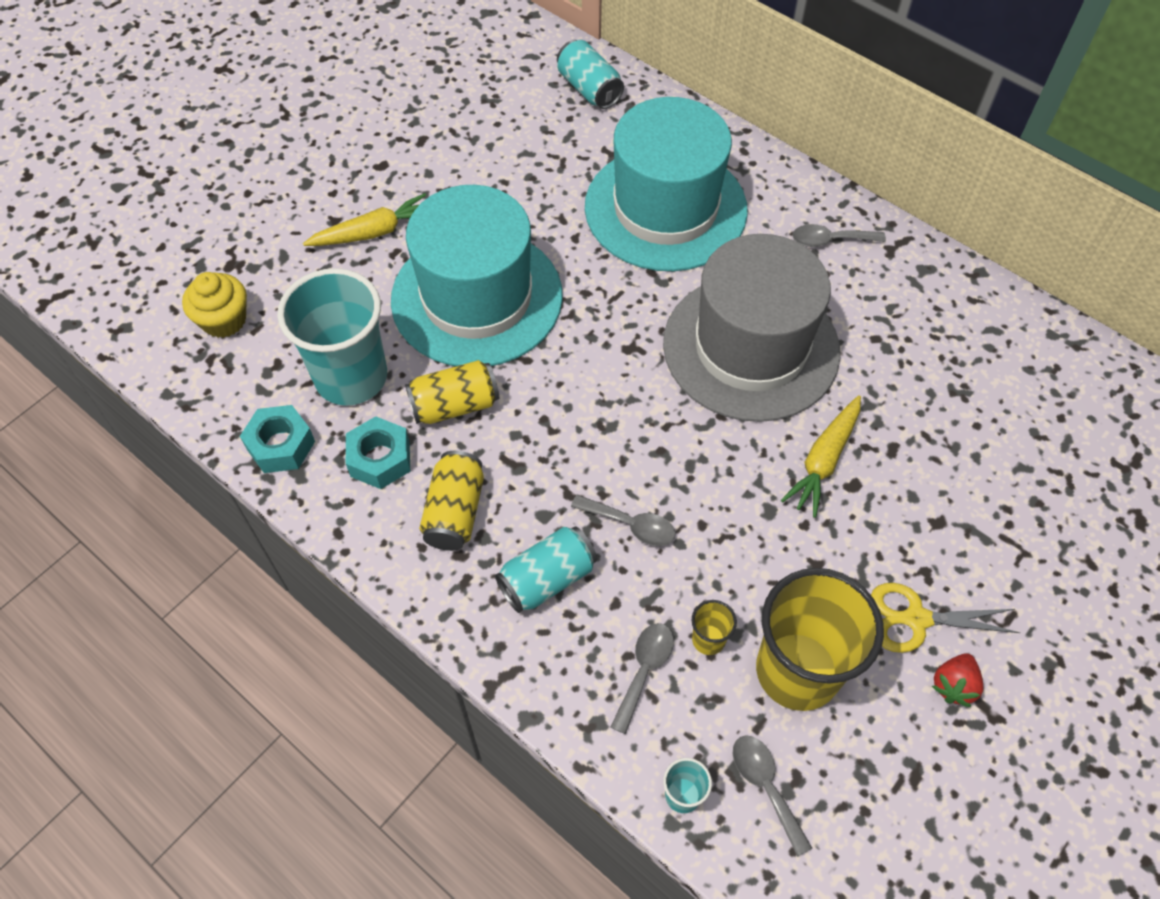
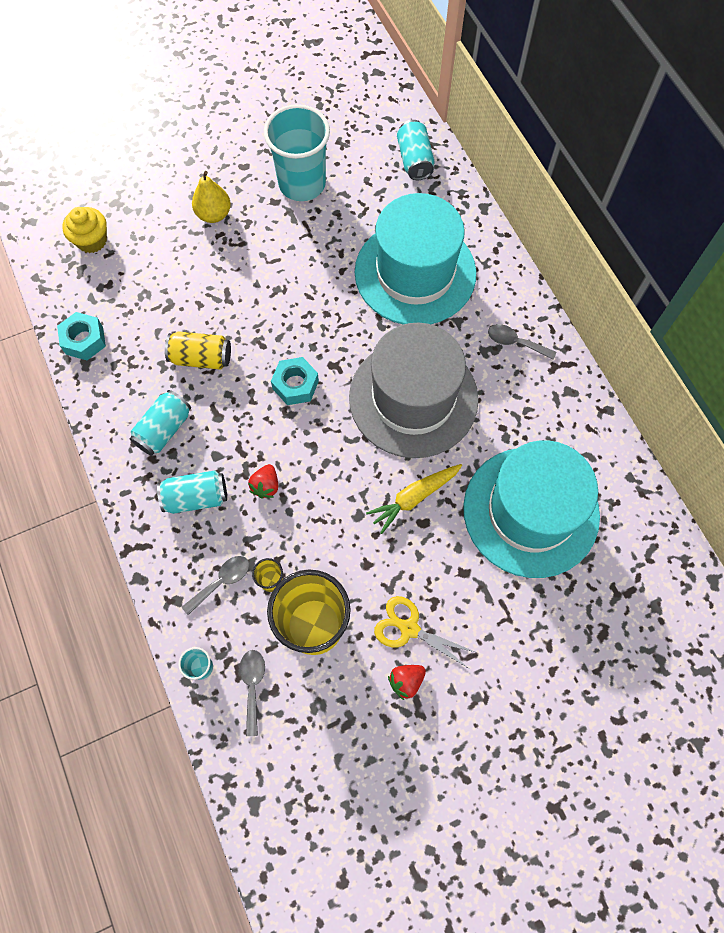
camera: 25 degrees right, 10 degrees up
turquoise cup [277,268,387,406] -> turquoise cup moved to [264,104,330,201]
yellow carrot [303,193,426,246] -> yellow pear [192,171,231,223]
turquoise nut [346,416,410,489] -> turquoise nut moved to [271,357,319,405]
turquoise hat [391,185,563,366] -> turquoise hat moved to [463,440,600,578]
yellow can [419,451,484,551] -> turquoise can [130,390,191,456]
grey spoon [571,495,676,546] -> red strawberry [248,464,278,499]

